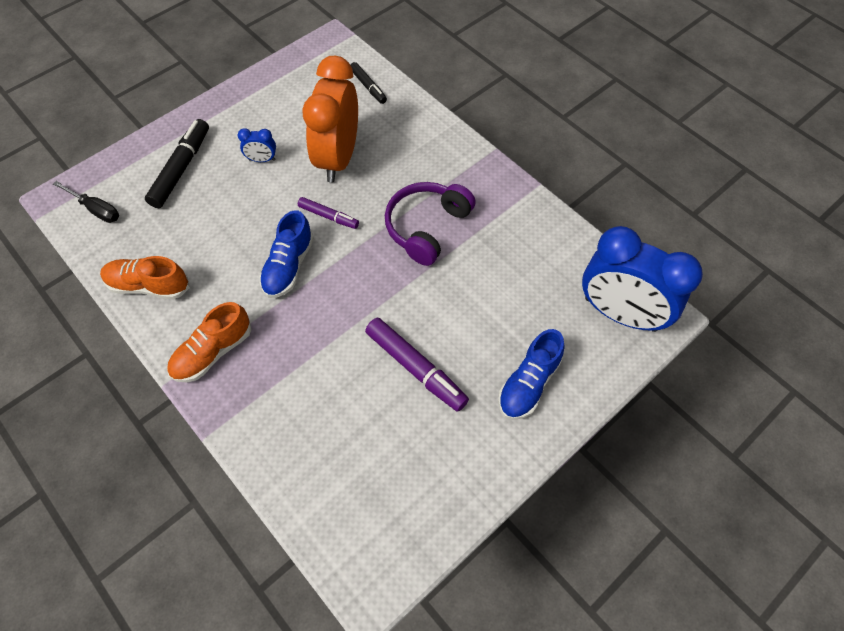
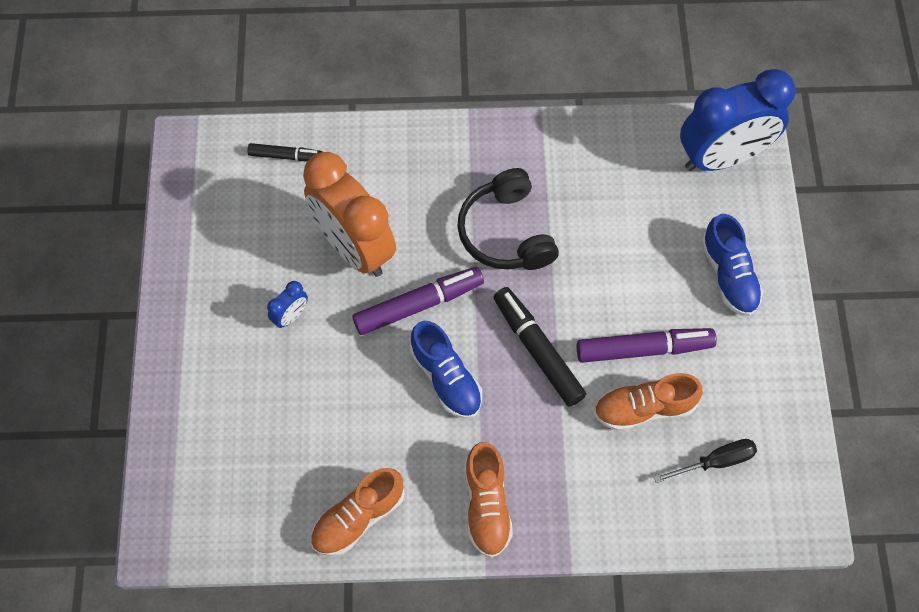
camera: 50 degrees left, 5 degrees up
black screwdriver [53,181,119,223] -> black screwdriver moved to [654,439,757,483]
black marker [145,119,209,208] -> black marker moved to [493,287,586,407]
purple marker [298,197,359,229] -> purple marker [352,267,484,335], size x1.70
purple headphones [385,182,476,266] -> black headphones [457,168,559,270]
none -> orange shoe [594,373,703,431]

